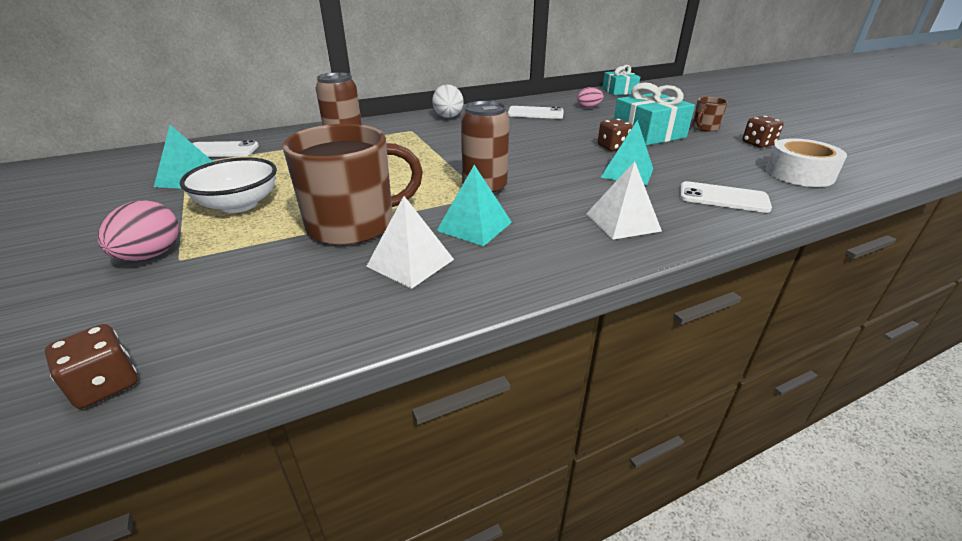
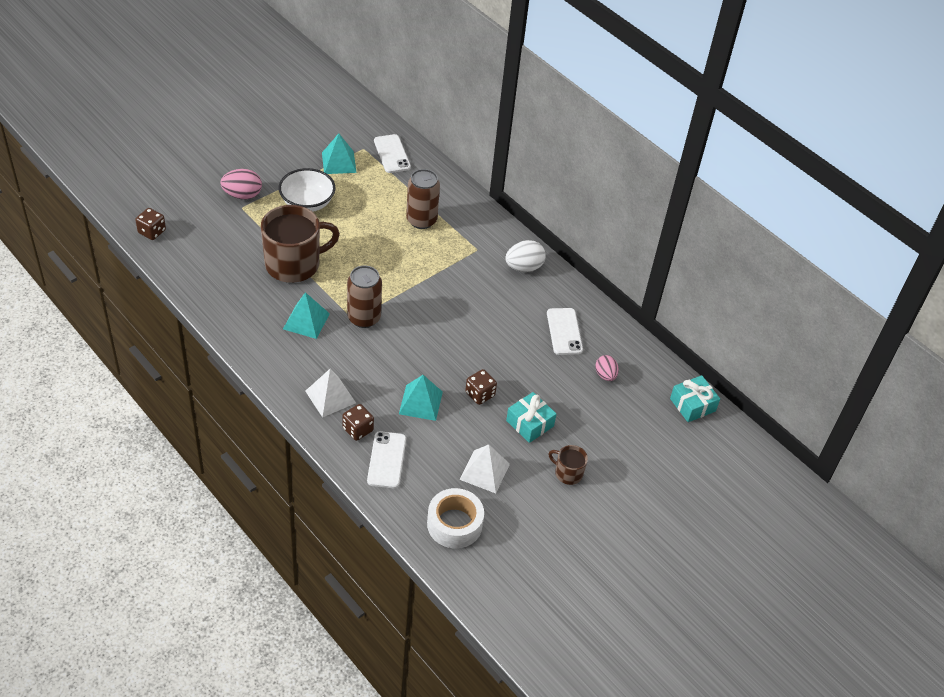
camera: 70 degrees right, 15 degrees up
brown mug [282,124,423,246] -> brown mug turned 75 degrees counterclockwise [261,205,340,283]
white pyramid [367,196,454,289] -> white pyramid moved to [459,444,510,493]
turquoise gift [614,82,695,145] -> turquoise gift [506,392,557,443], size x0.65
brown dice [742,116,784,148] -> brown dice moved to [342,404,374,441]

